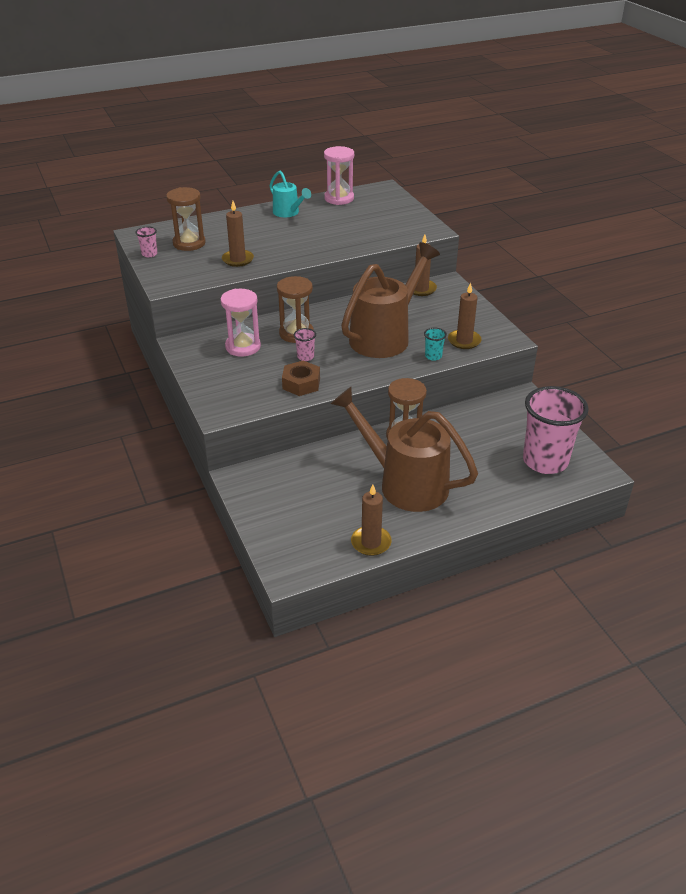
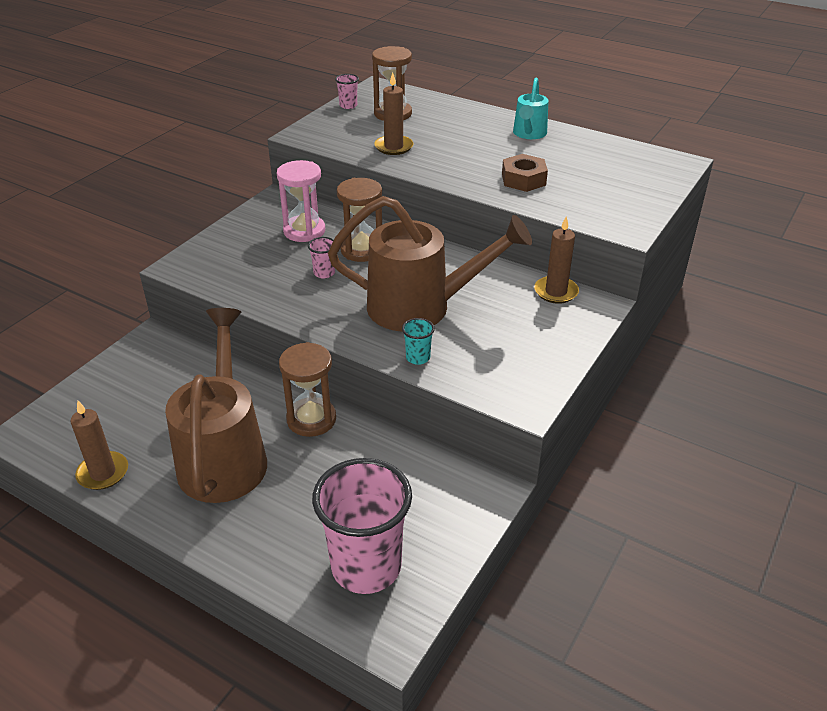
camera: 55 degrees right, 0 degrees up
brown nut [282,361,320,396] -> brown nut moved to [502,154,548,192]
pink hourglass [324,146,354,205] -> none
brown candle [448,283,481,349] -> none

